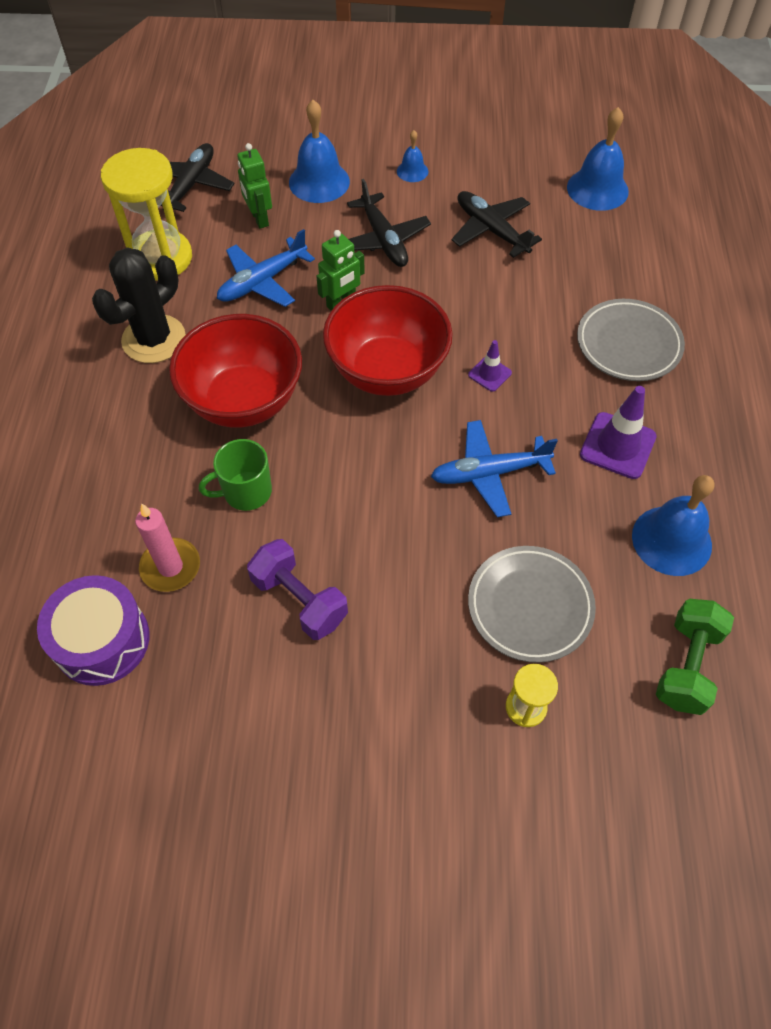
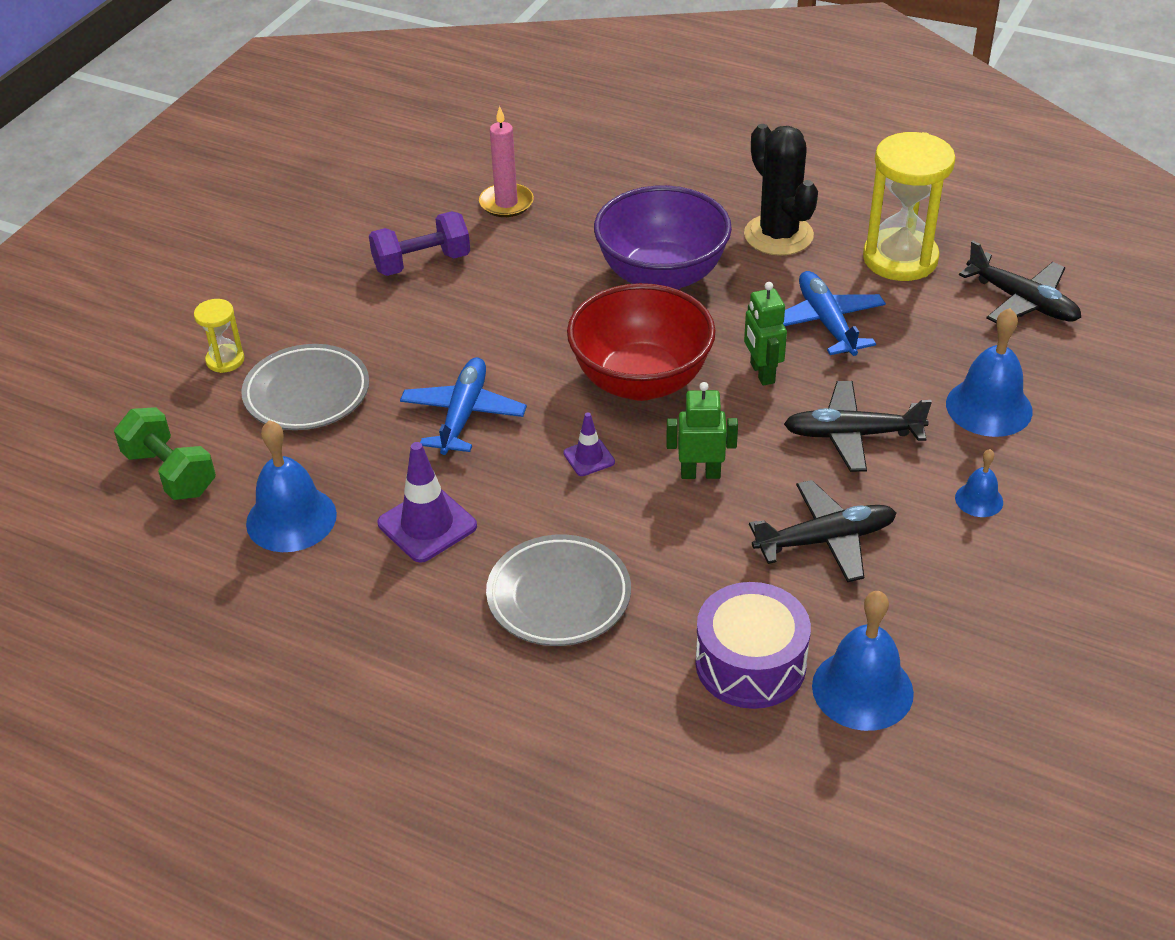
camera: 115 degrees right, 15 degrees down
purple drum [37,575,150,686] -> purple drum moved to [695,582,811,709]
red bowl [169,314,302,427] -> purple bowl [594,185,732,290]
green mug [199,439,272,511] -> none
green robot [237,143,272,229] -> green robot moved to [666,382,738,479]

